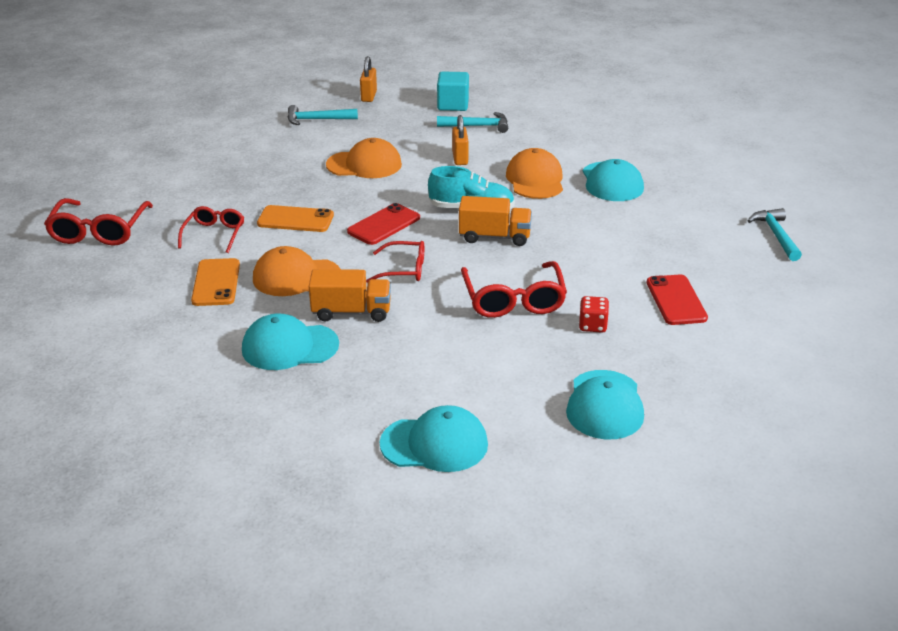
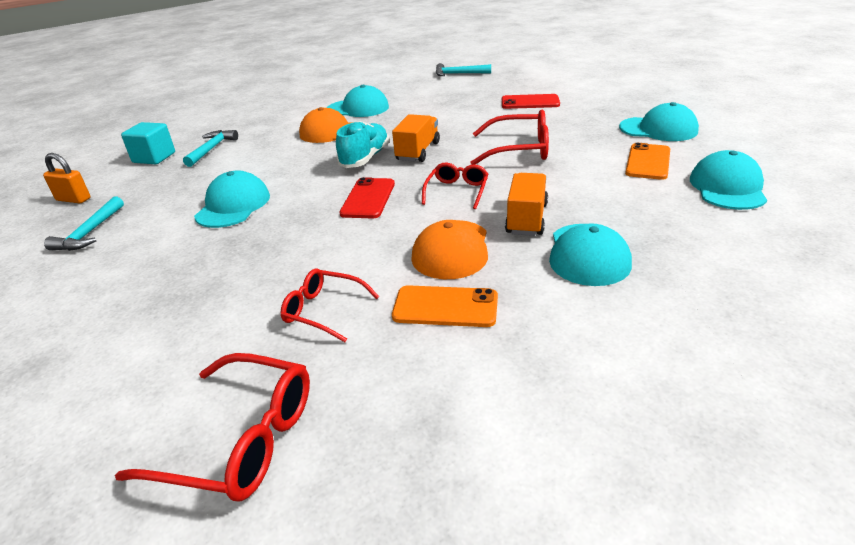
camera: 75 degrees left, 0 degrees up
orange phone [257,205,334,232] -> orange phone moved to [625,143,670,180]
orange cap [326,138,402,178] -> turquoise cap [194,170,270,228]
red phone [347,203,420,245] -> red phone turned 45 degrees clockwise [339,177,395,219]
orange padlock [452,115,469,165] -> none
red dice [579,296,609,333] -> none

